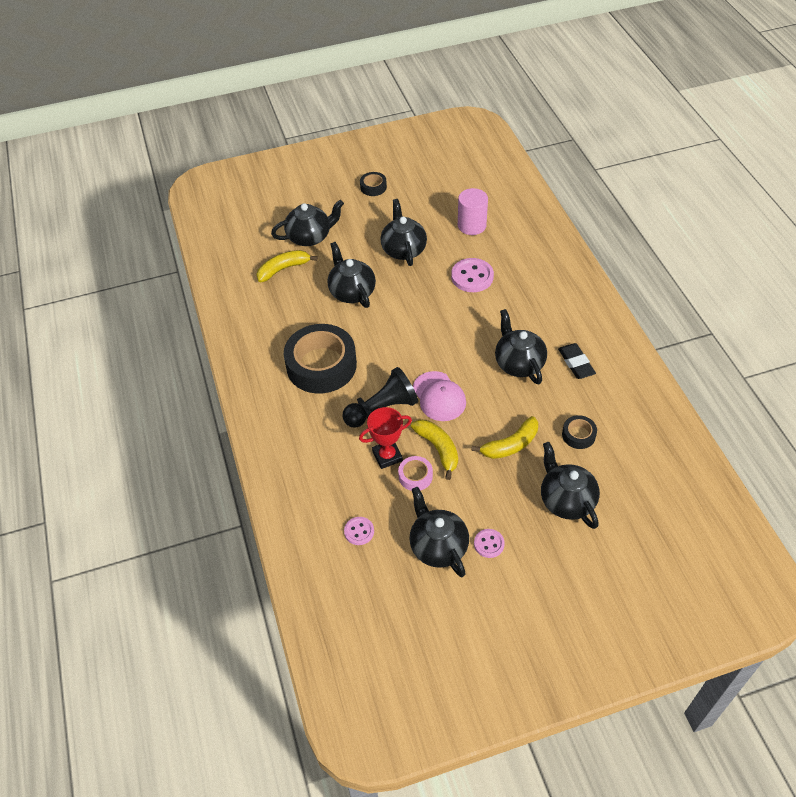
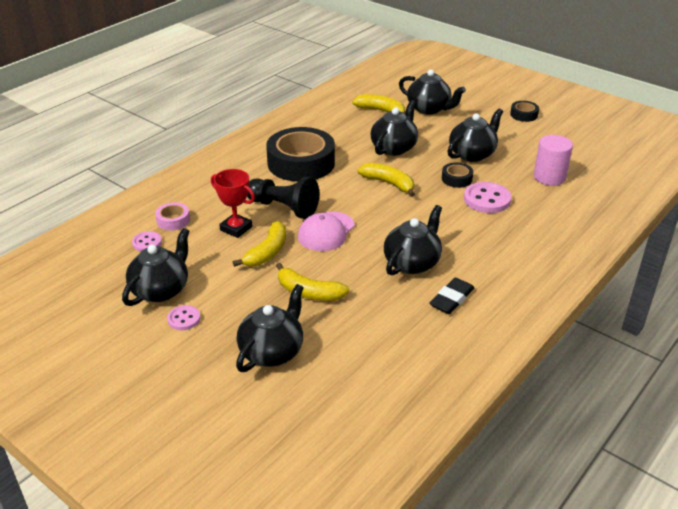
camera: 55 degrees right, 15 degrees down
pink tape [398,456,433,491] -> pink tape moved to [155,202,190,230]
black tape [562,415,597,449] -> black tape moved to [442,162,473,188]
none -> yellow banana [357,163,415,197]

